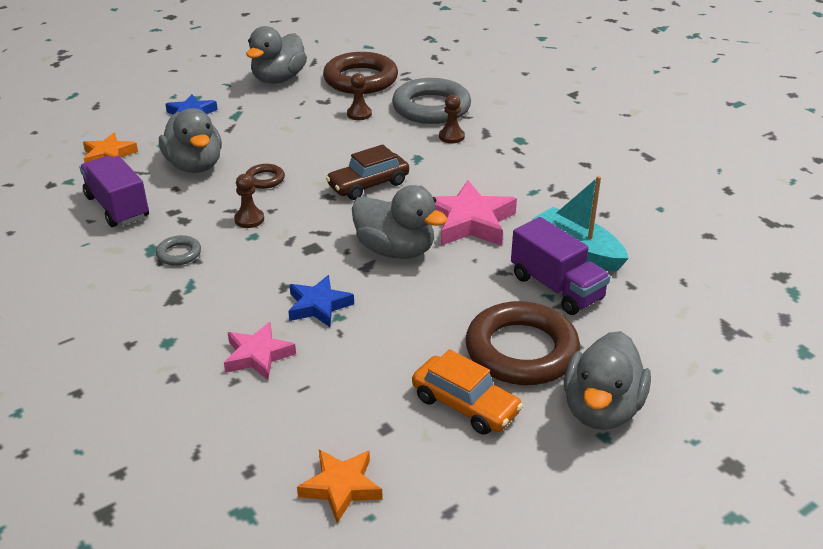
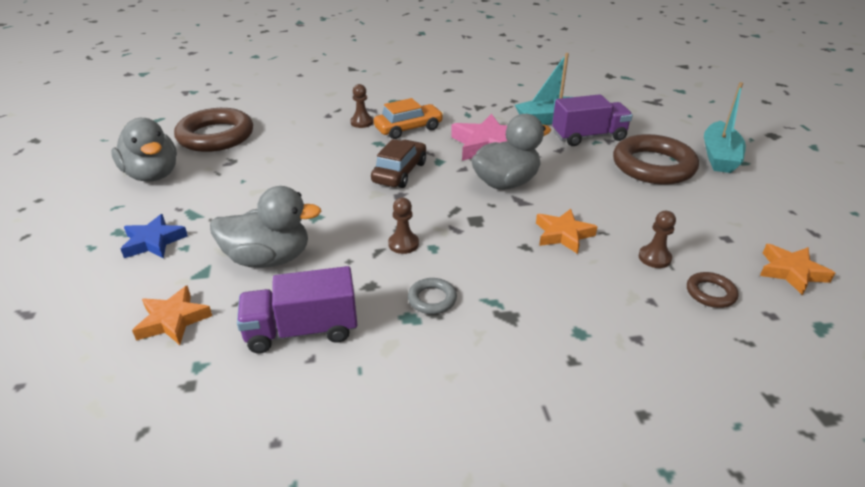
camera: 65 degrees left, 0 degrees up
pink star [224,322,296,380] -> none
brown ring [245,164,285,189] -> brown ring moved to [687,272,738,308]
blue star [288,275,354,327] -> orange star [536,209,598,254]
brown car [326,144,409,200] -> brown car turned 150 degrees counterclockwise [371,139,426,188]
brown pawn [347,73,372,120] -> brown pawn moved to [639,211,676,268]
grey ring [392,78,471,124] -> none
orange car [412,349,523,435] -> orange car moved to [374,98,444,139]
grey duck [564,331,651,430] -> turquoise boat [704,82,746,173]

